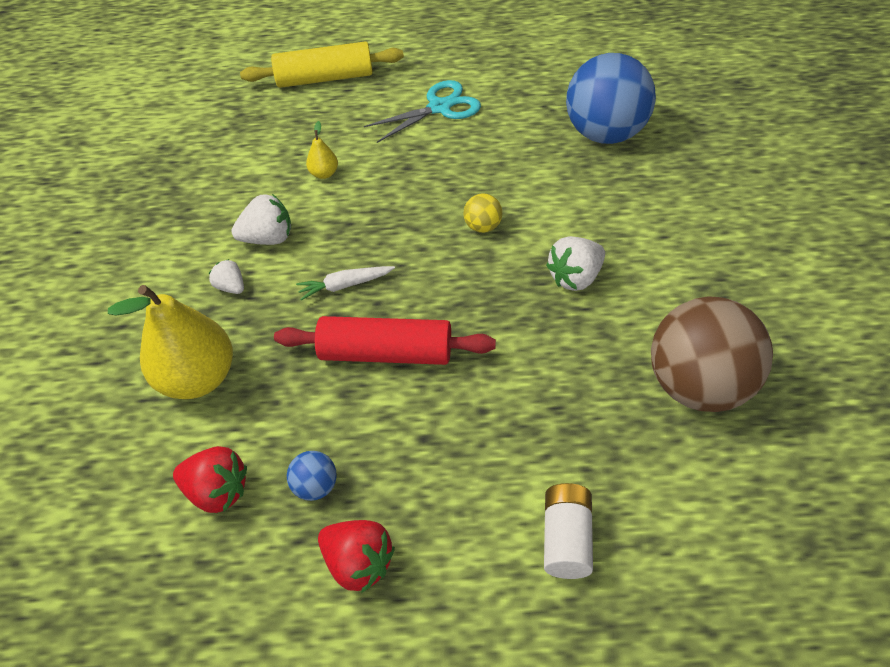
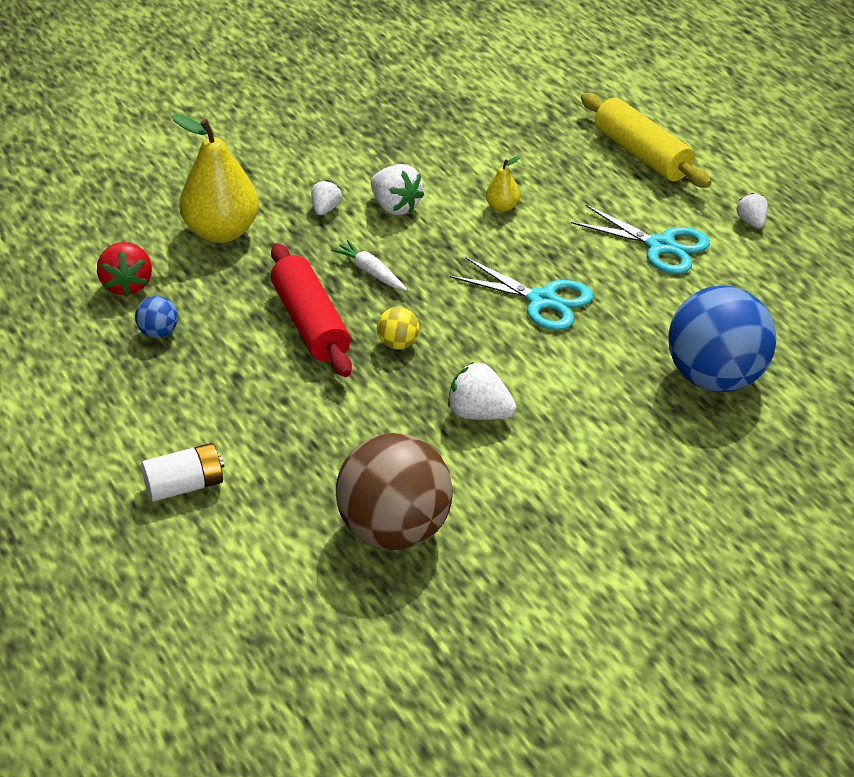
camera: 60 degrees right, 10 degrees down
red strawberry [318,520,395,593] -> none
yellow ball [464,193,502,233] -> yellow ball moved to [377,307,420,350]
none -> turquoise scissors [450,258,593,330]
none -> white strawberry [737,193,768,228]

